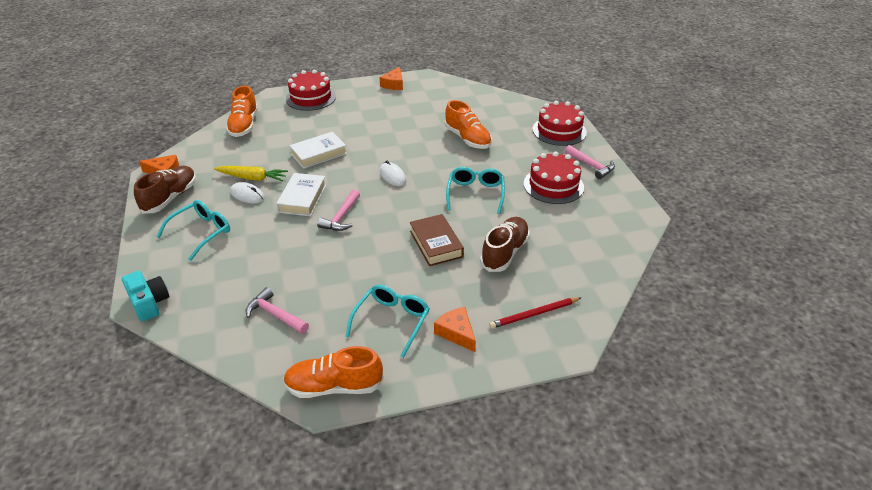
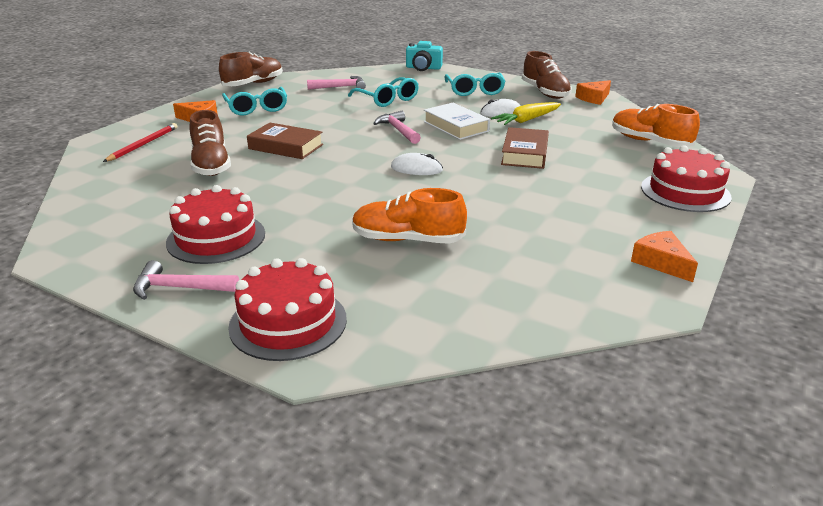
camera: 135 degrees right, 10 degrees down
orange shoe [283,346,384,398] -> brown shoe [219,51,283,86]
white book [289,132,347,169] -> brown book [501,127,549,169]
turquoise glasses [446,167,505,214] -> turquoise glasses moved to [348,77,419,107]

